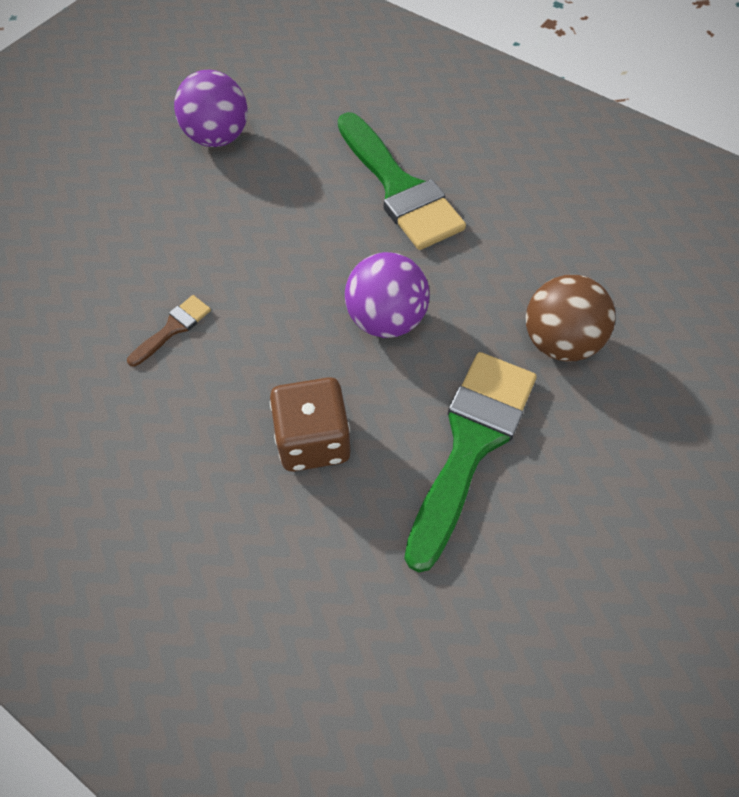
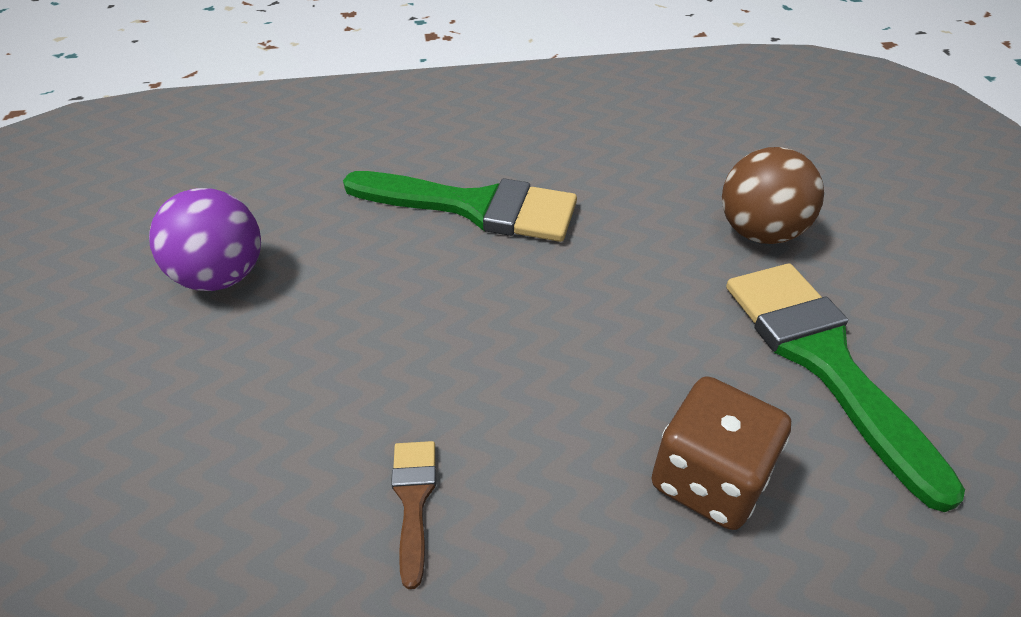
camera: 45 degrees left, 15 degrees down
purple ball [345,252,430,338] -> none

